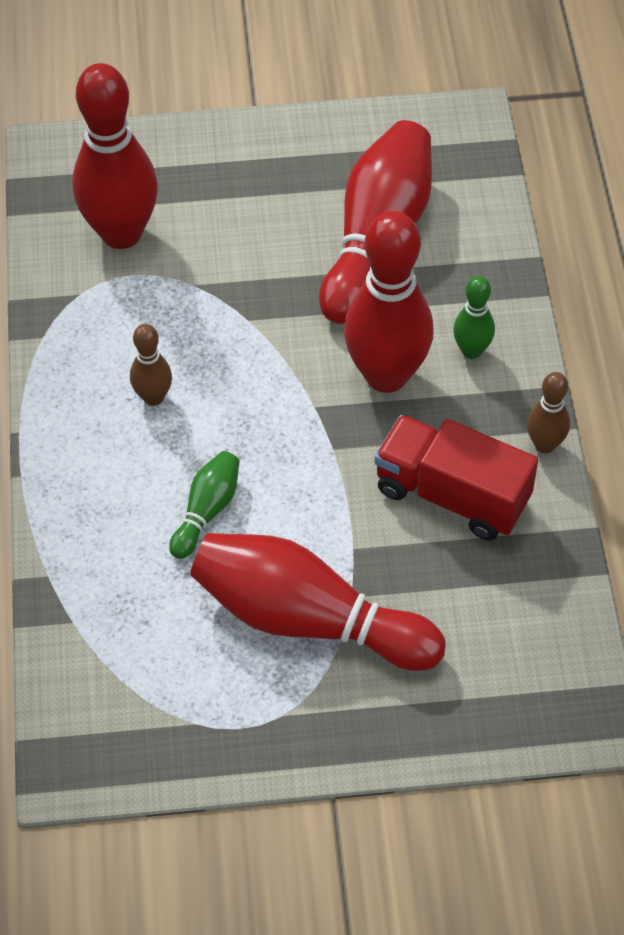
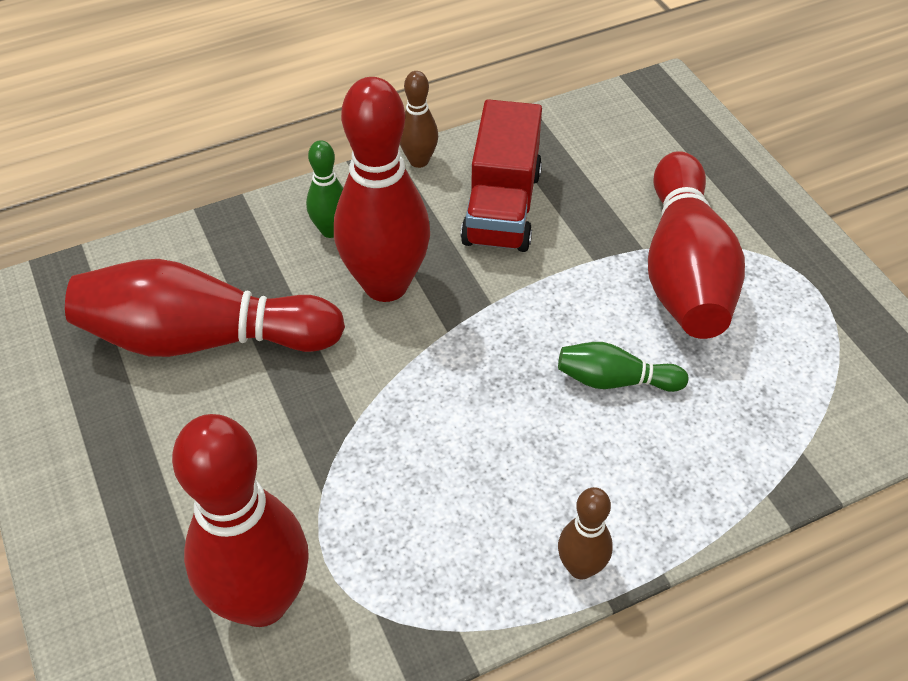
camera: 110 degrees left, 5 degrees down
brown bowling pin [130,324,172,406] -> brown bowling pin moved to [558,487,613,579]

